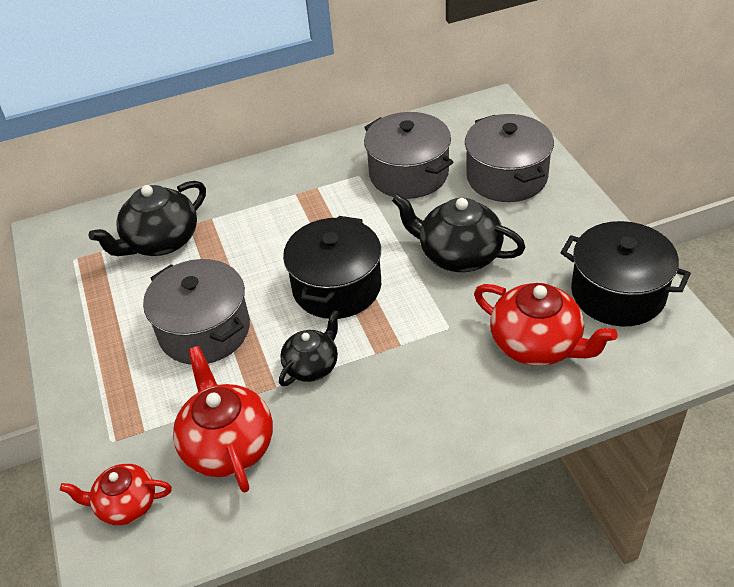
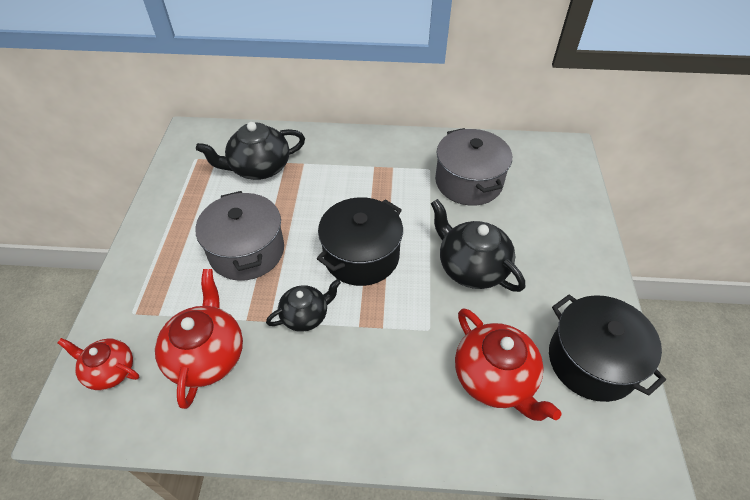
camera: 20 degrees right, 5 degrees up
grey pot [465,114,554,202] -> none

